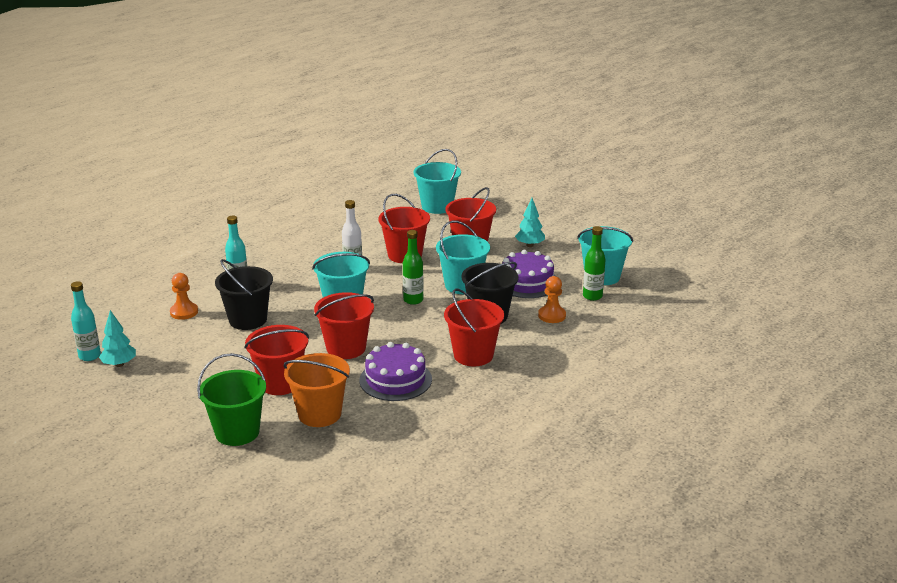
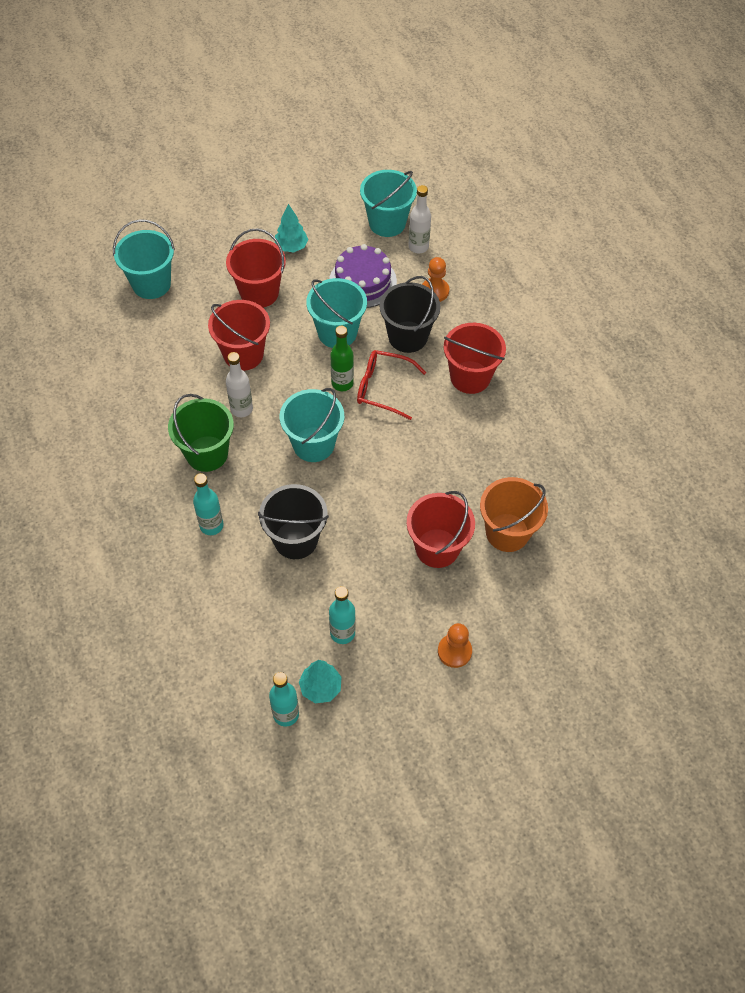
camera: 65 degrees left, 30 degrees up
orange pawn [170,273,198,320] -> orange pawn moved to [438,623,472,668]
green bucket [197,353,266,446] -> green bucket moved to [168,394,234,472]
red bucket [314,292,374,359] -> none
purple cake [359,342,432,401] -> none
green bottle [583,226,606,301] -> white bottle [408,185,431,254]
none -> turquoise bottle [329,586,356,644]
none -> red glasses [357,350,426,420]

